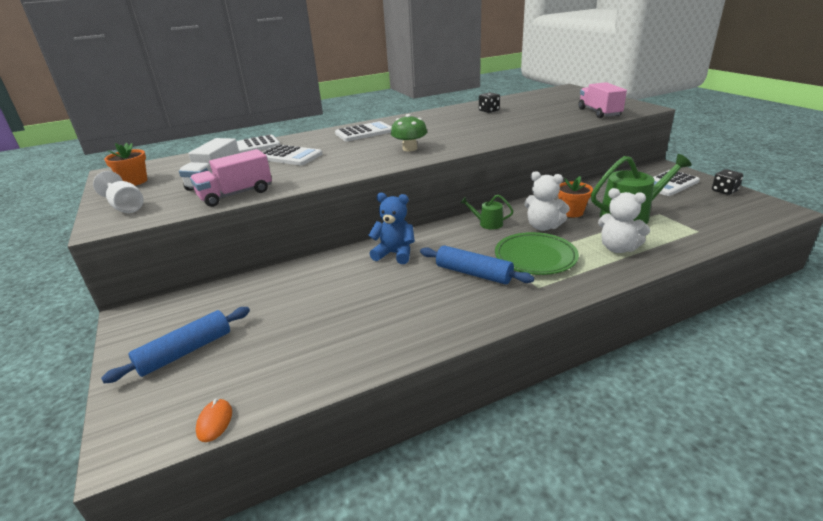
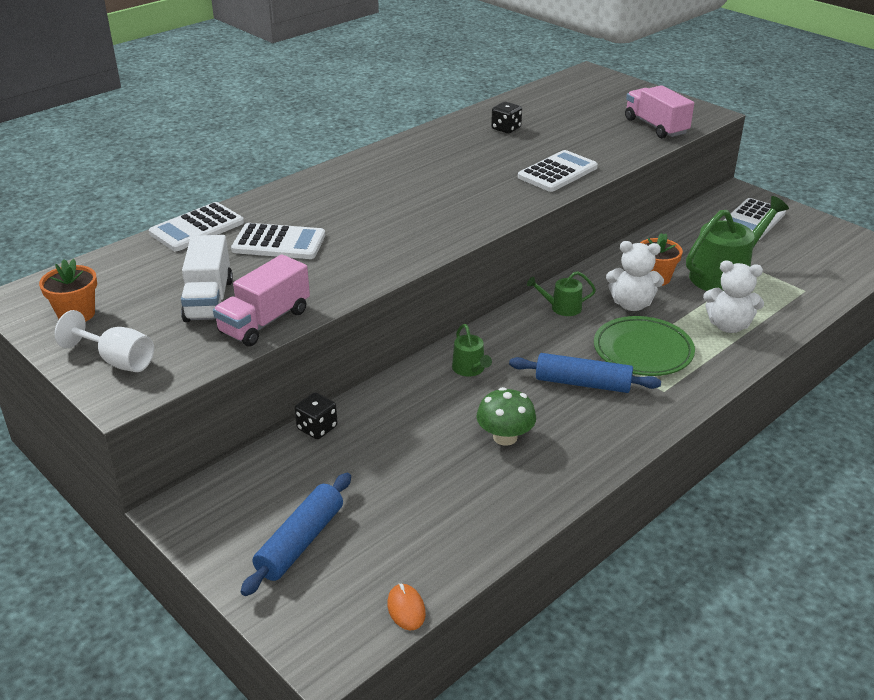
camera: 20 degrees left, 5 degrees up
white calculator [335,121,392,141] -> white calculator moved to [518,150,598,192]
blue teddy bear [368,193,415,264] -> green watering can [452,324,492,377]
green mushroom [391,114,427,151] -> green mushroom moved to [476,387,536,446]
black dice [712,169,743,195] -> black dice moved to [295,392,338,439]

